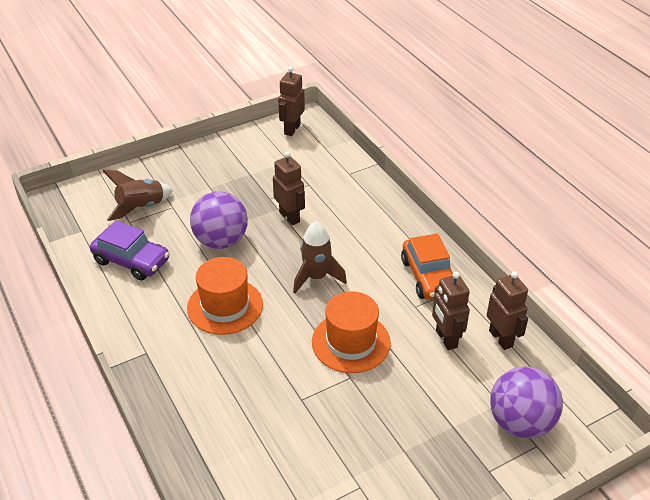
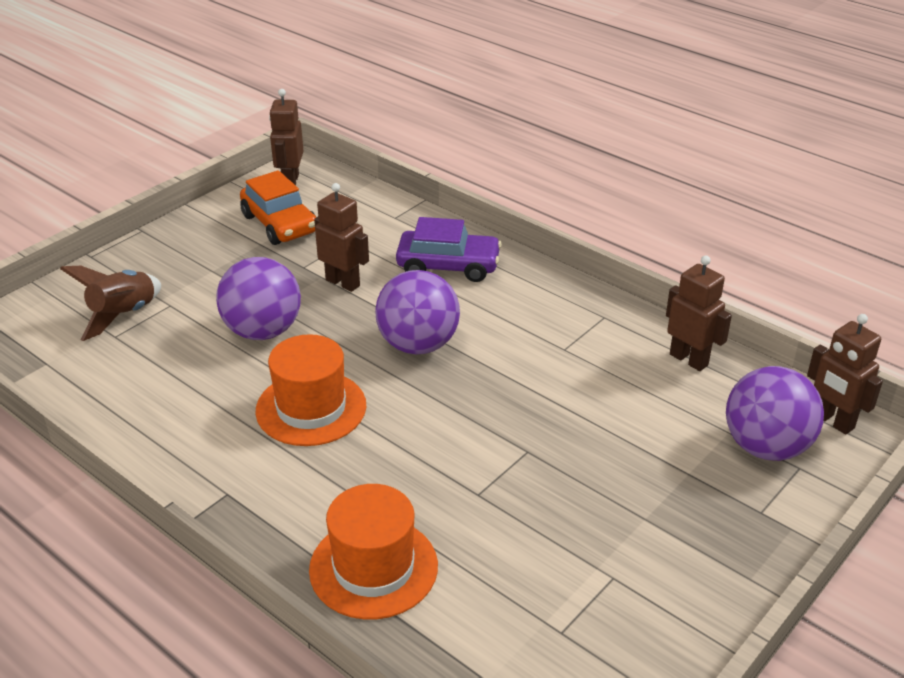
camera: 20 degrees left, 5 degrees down
purple car [90,220,170,280] -> purple car moved to [396,217,502,282]
brown rocket [293,221,347,293] -> purple ball [375,270,460,354]
orange hat [312,291,391,373] -> orange hat moved to [309,484,438,620]
orange car [401,233,453,300] -> orange car moved to [240,170,316,245]
brown robot [432,272,470,350] -> brown robot moved to [807,314,883,435]

